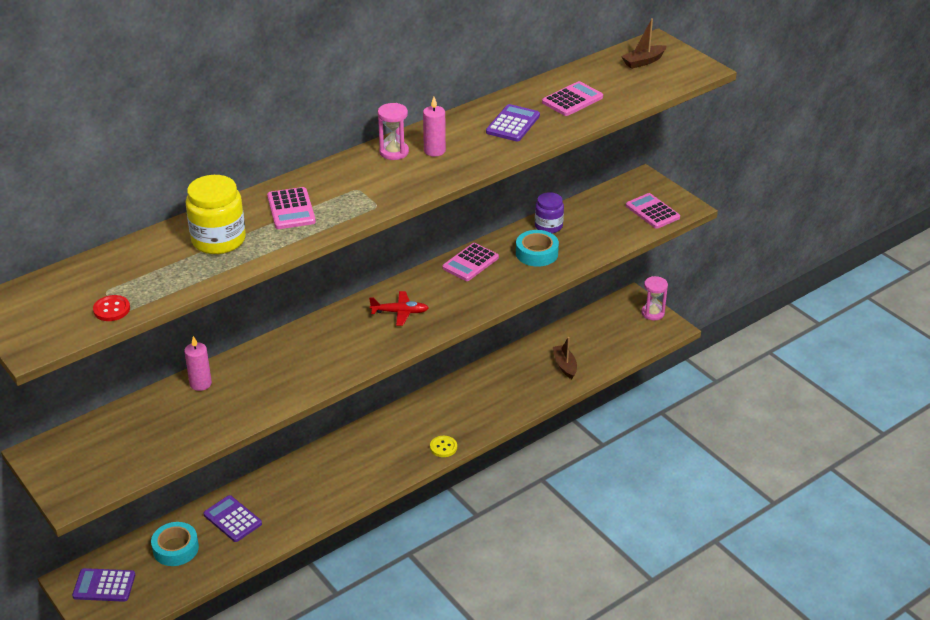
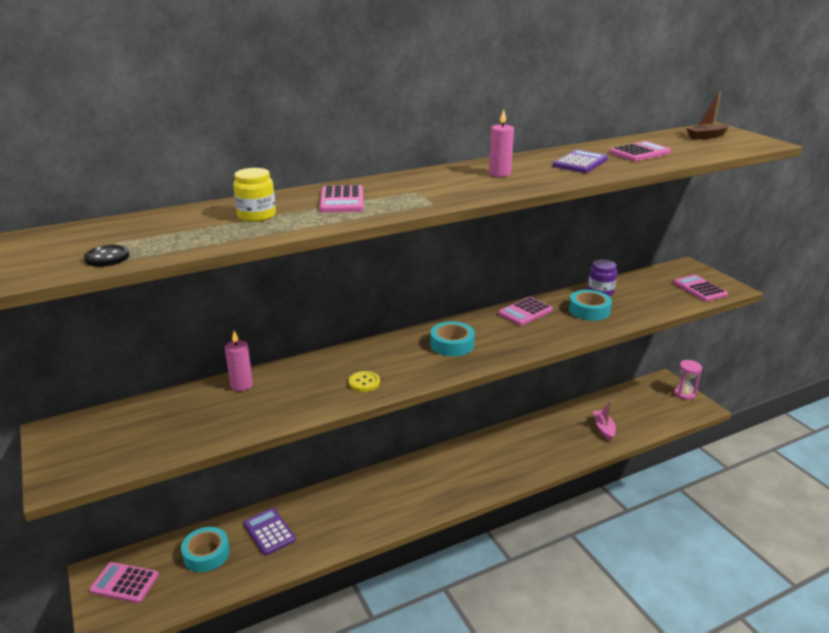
camera: 10 degrees right, 10 degrees down
purple calculator [72,568,135,602] -> pink calculator [89,562,159,603]
red button [93,295,130,321] -> black button [84,245,129,267]
yellow jar [186,175,246,254] -> yellow jar [233,168,276,222], size x0.65
red plane [369,291,429,326] -> turquoise tape [430,321,475,356]
pink hourglass [378,103,409,160] -> none
yellow button [430,436,457,457] -> yellow button moved to [349,371,380,392]
brown boat [553,337,577,379] -> pink boat [593,400,616,441]

